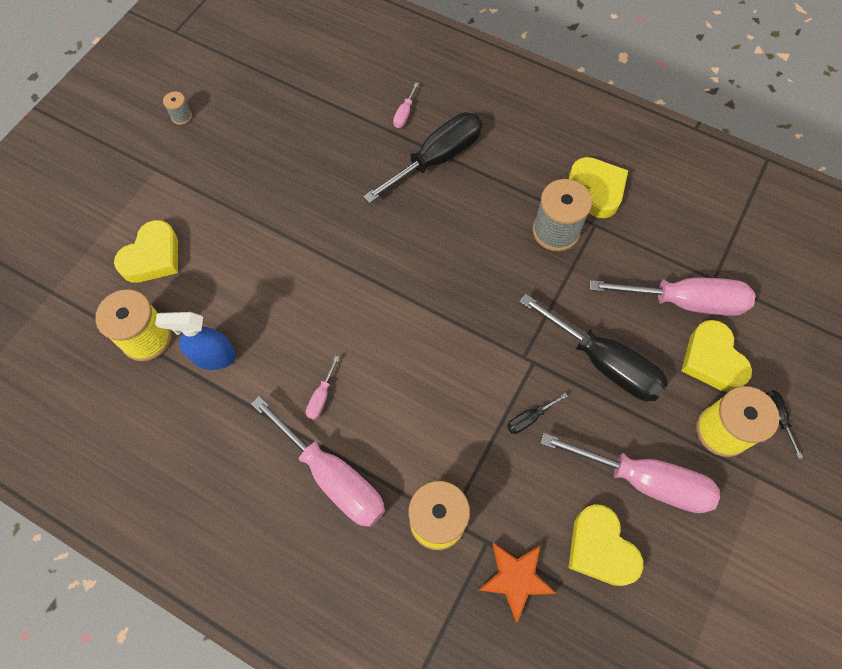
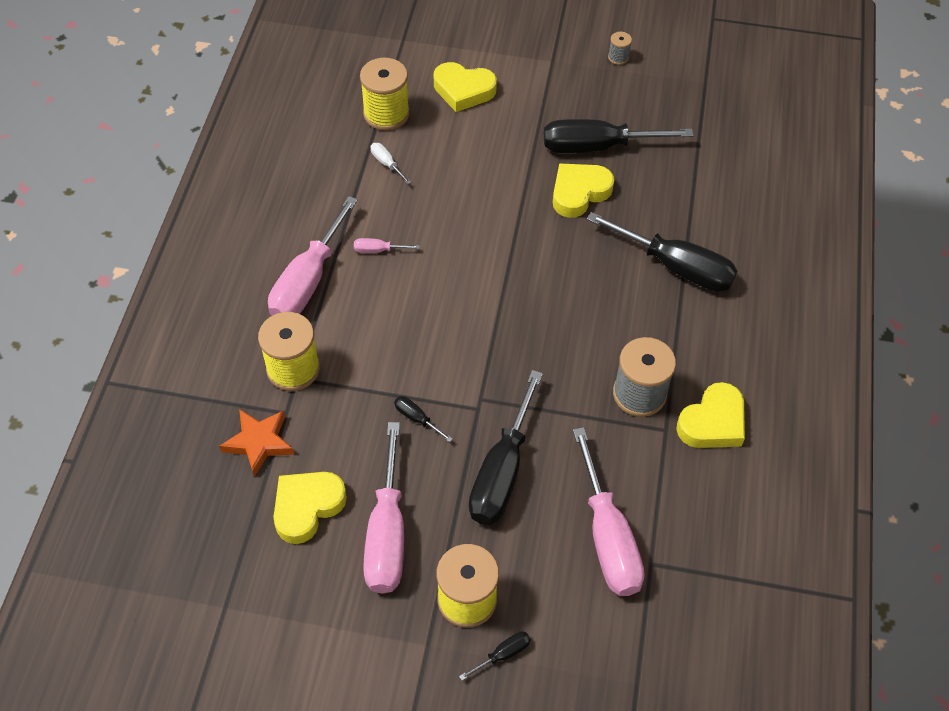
camera: 70 degrees right, 10 degrees down
blue spray bottle [155,312,236,370] -> white screwdriver [371,143,411,184]
pink screwdriver [393,82,419,128] -> none
yellow heart [681,320,752,392] -> yellow heart moved to [553,163,614,218]
none -> black screwdriver [544,119,694,153]

